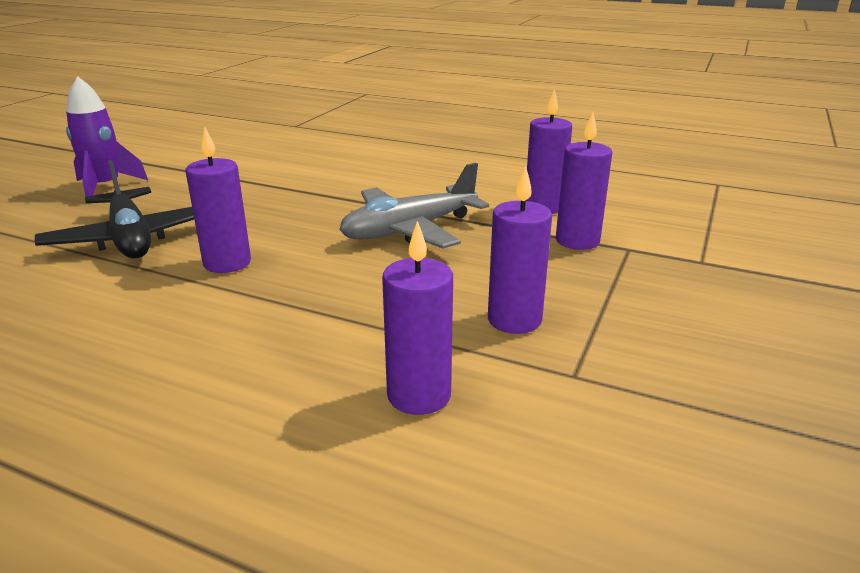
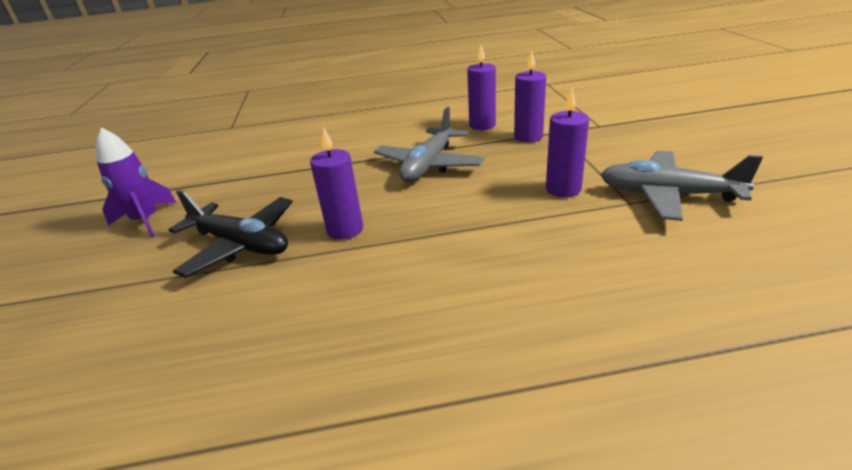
camera: 30 degrees left, 5 degrees up
purple candle [382,221,453,415] -> none
none -> grey plane [601,151,763,221]

